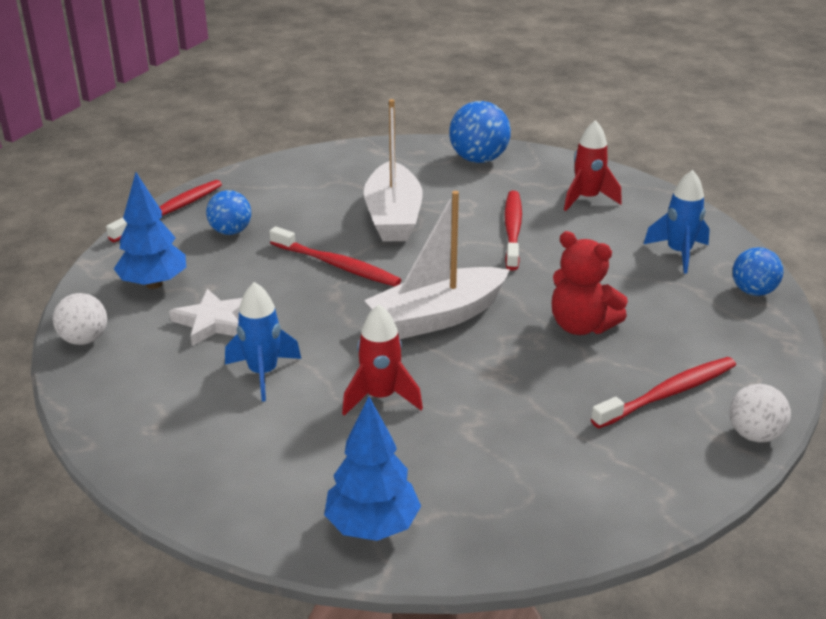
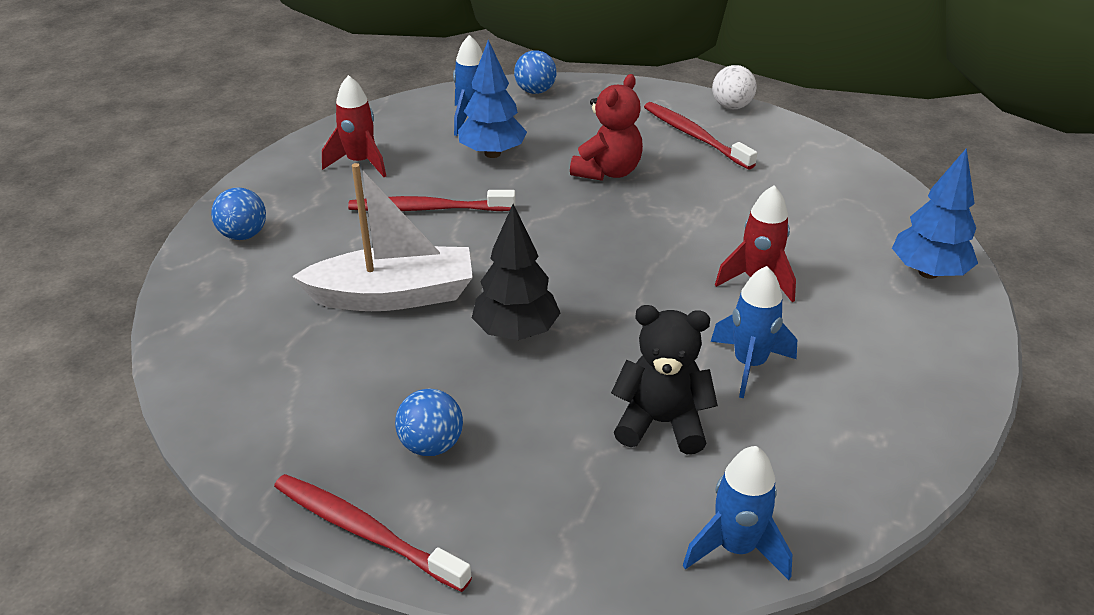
camera: 95 degrees left, 5 degrees up
white ball [53,293,107,345] -> blue rocket [683,446,792,580]
blue tree [114,173,186,289] -> blue tree moved to [458,40,527,158]
white star [169,289,242,346] -> black teddy bear [611,305,718,454]
red toothbrush [269,226,402,286] -> black tree [472,204,560,340]
white boat [364,191,510,339] -> none
blue ball [449,101,511,163] -> blue ball [211,187,266,240], size x0.65

